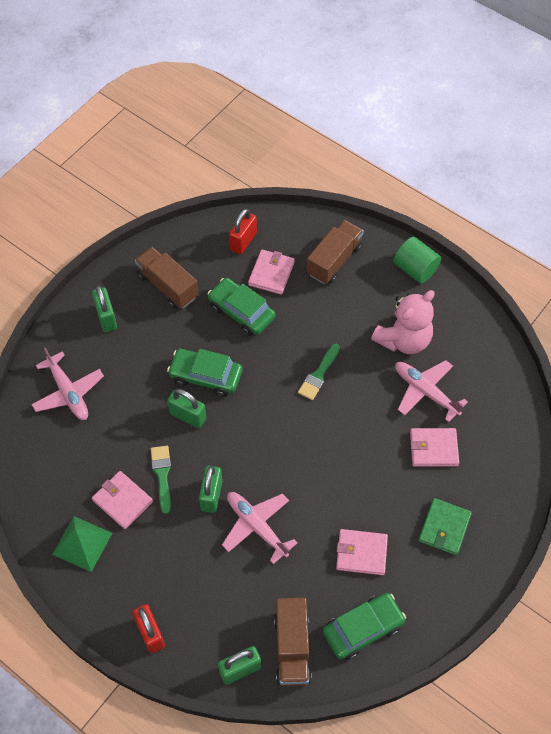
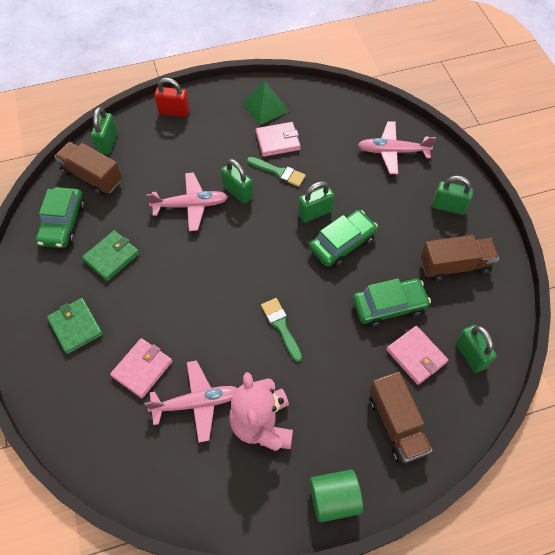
camera: 125 degrees right, 0 degrees up
red padlock [229,208,257,254] -> green padlock [456,325,497,373]
pink wallet [336,529,388,575] -> green wallet [82,230,140,281]

